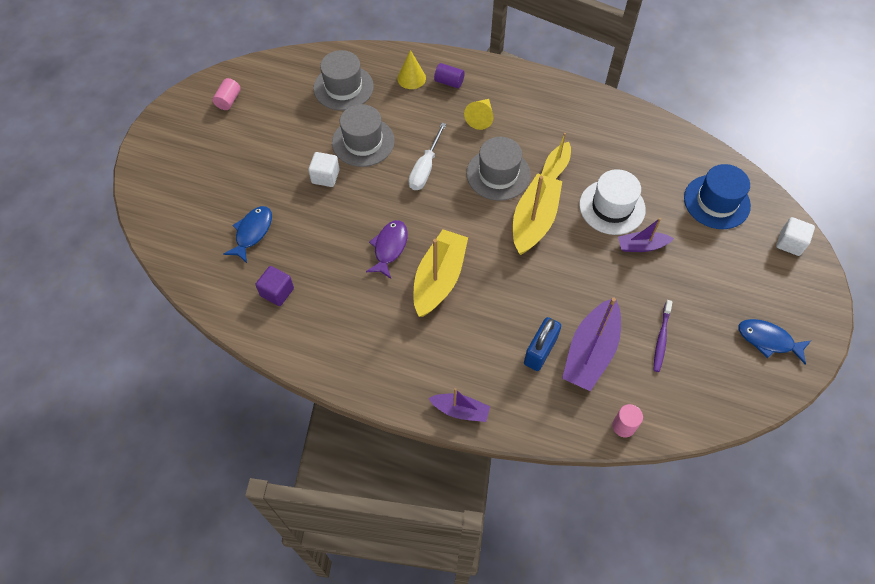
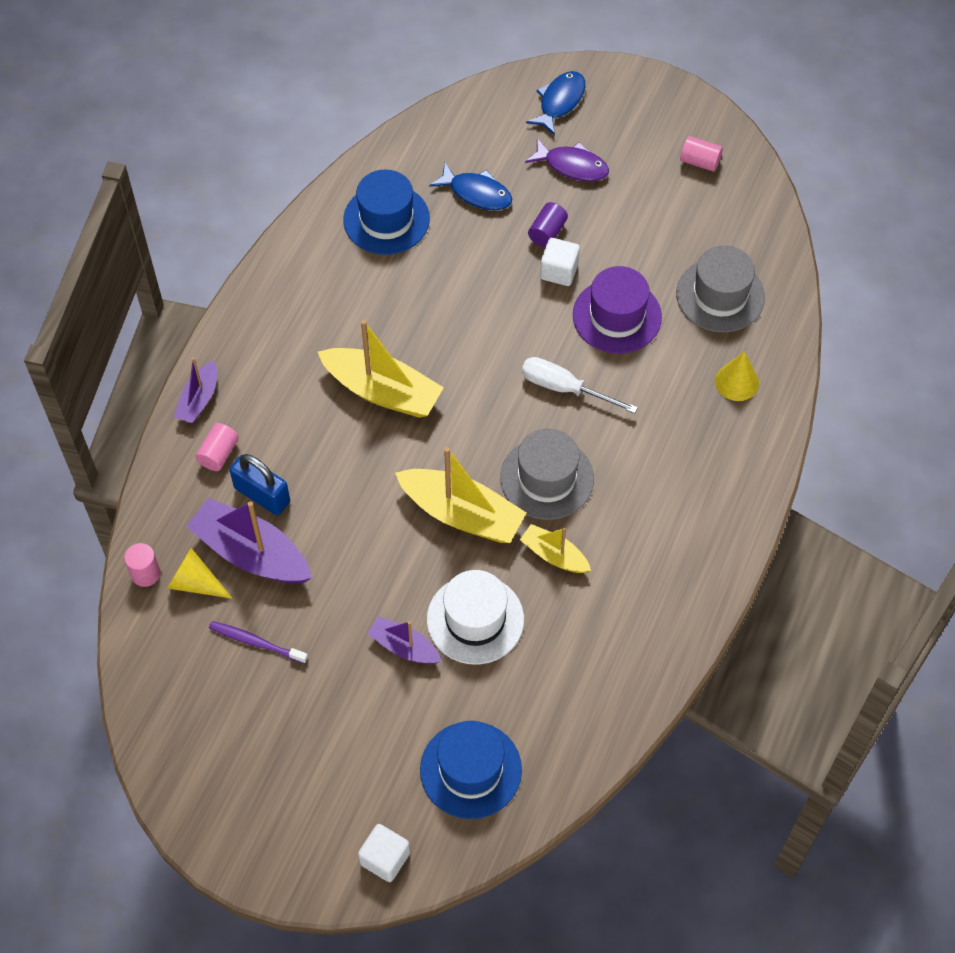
camera: 95 degrees right, 0 degrees up
purple cube [256,266,294,306] -> blue hat [343,169,430,255]
grey hat [332,104,395,167] -> purple hat [573,266,662,354]
purple fish [366,220,408,279] -> purple fish moved to [525,138,609,181]
purple cylinder [434,63,465,88] -> purple cylinder moved to [528,202,568,247]
yellow cone [464,99,493,130] -> yellow cone moved to [167,548,233,599]
purple boat [618,218,674,252] -> purple boat turned 60 degrees counterclockwise [367,616,441,664]
blue fish [738,319,812,364] -> blue fish moved to [526,71,585,136]
none -> pink cylinder [195,423,239,471]

